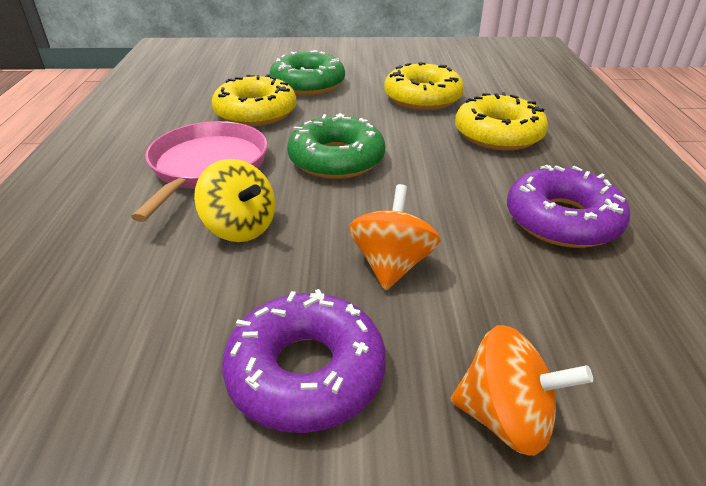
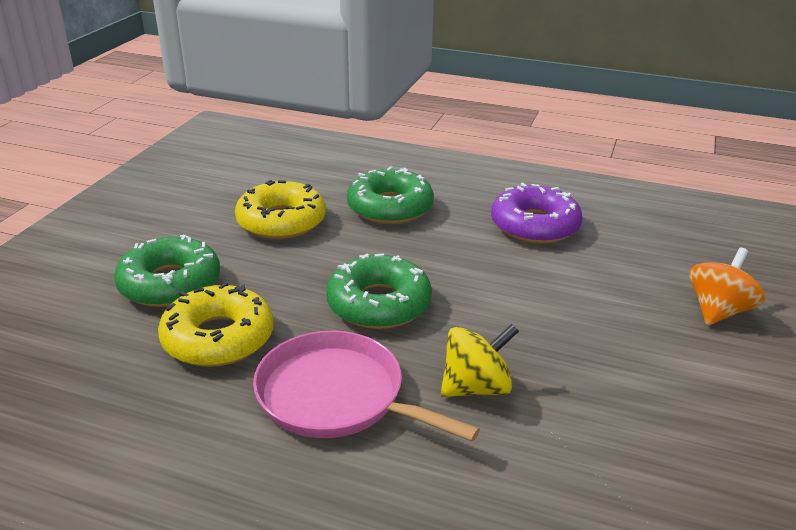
camera: 70 degrees left, 5 degrees down
purple donut [222,289,386,433] -> none
orange spinning top [349,184,441,291] -> none
yellow donut [455,92,548,151] -> green donut [347,166,434,224]

